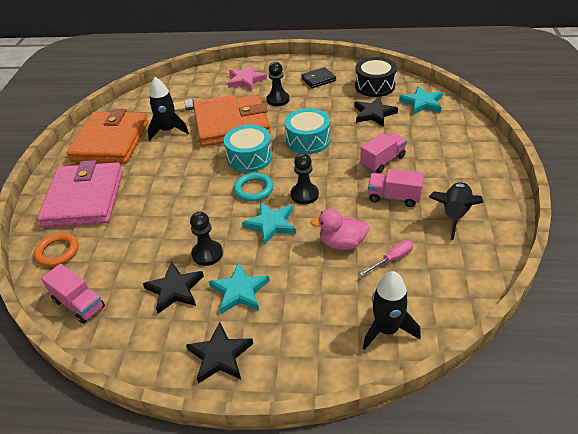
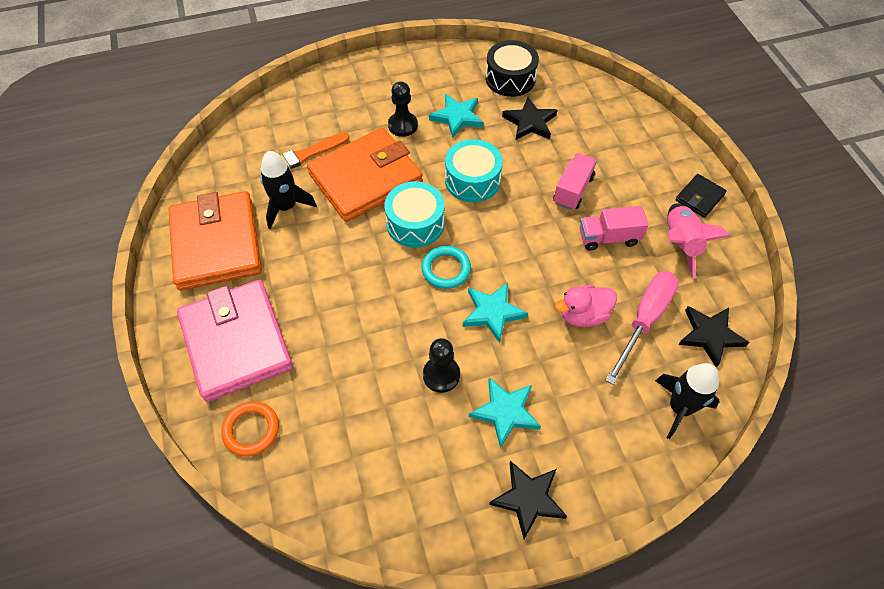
camera: 25 degrees left, 15 degrees up
pink truck [41,264,105,324] -> none
black star [143,262,204,314] -> black star moved to [678,306,750,368]
pink star [228,65,267,91] -> none
black pawn [291,153,319,204] -> none
black wallet [301,67,336,88] -> black wallet moved to [675,174,727,218]
pink screwdriver [360,240,413,276] -> pink screwdriver [605,271,679,385], size x1.87
turquoise star [399,86,443,115] -> turquoise star moved to [429,94,483,139]
black rocket [429,182,484,240] -> pink rocket [667,203,731,279]

